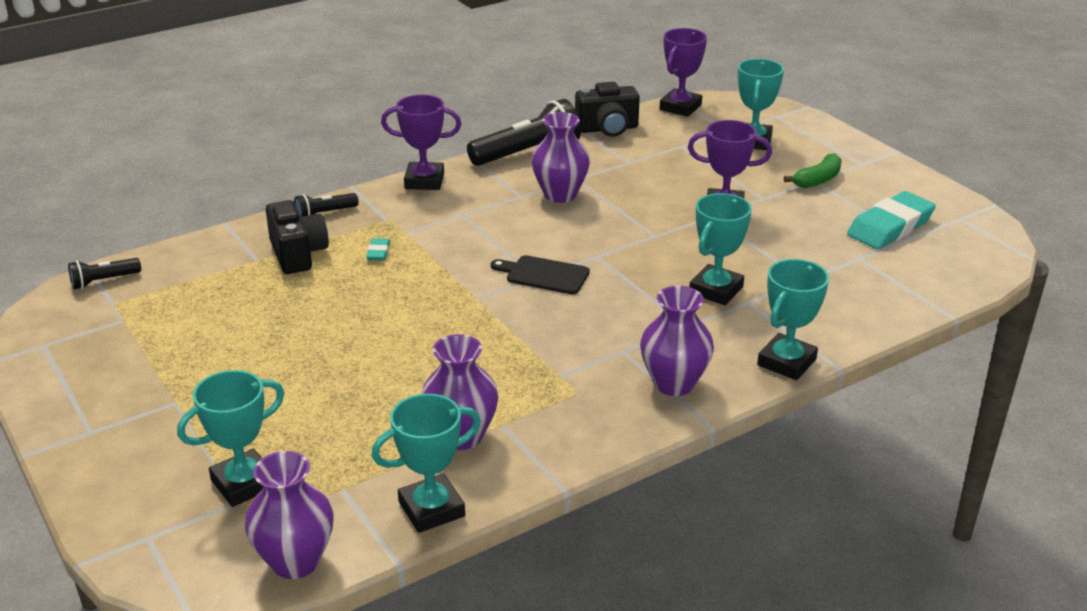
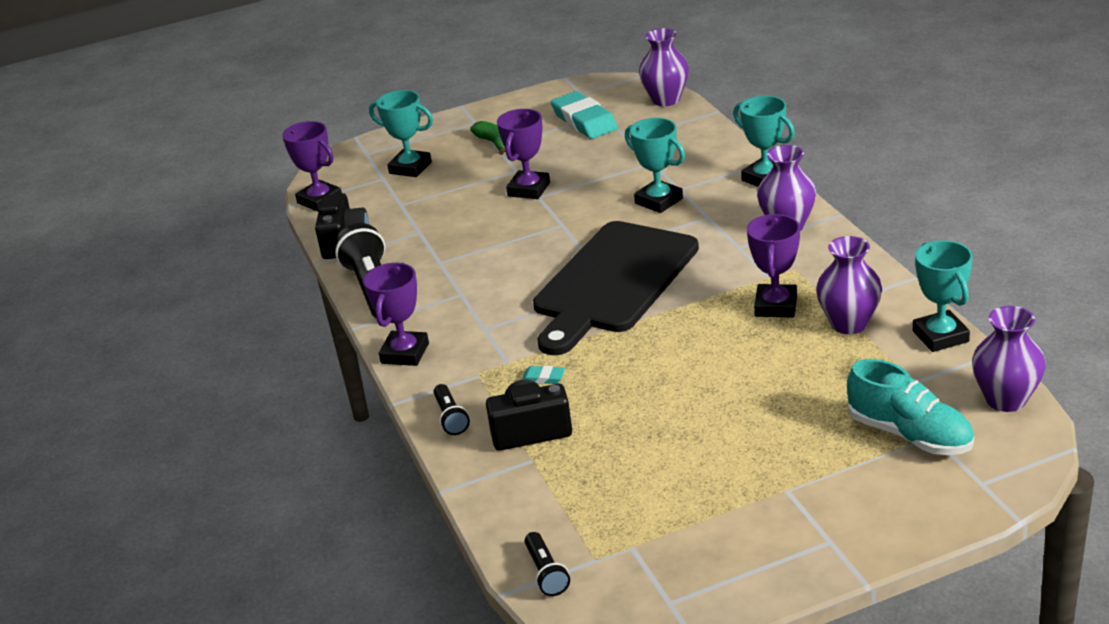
camera: 75 degrees left, 0 degrees up
turquoise trophy [177,370,284,507] -> turquoise shoe [847,359,974,455]
black cutting board [491,255,590,294] -> black cutting board [533,221,699,355], size x2.44
purple vase [532,112,590,203] -> purple vase moved to [639,28,689,106]
none -> purple trophy [747,214,800,317]

